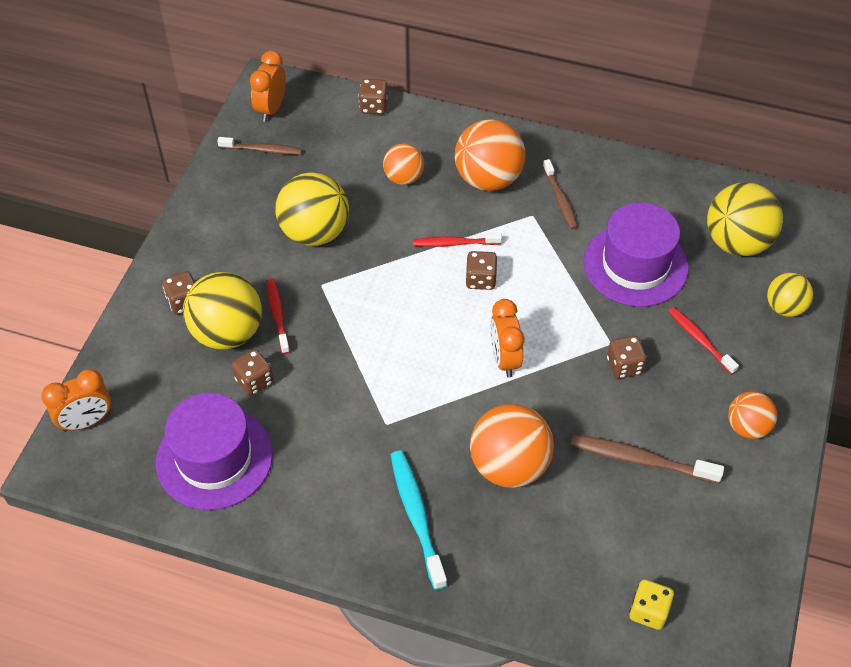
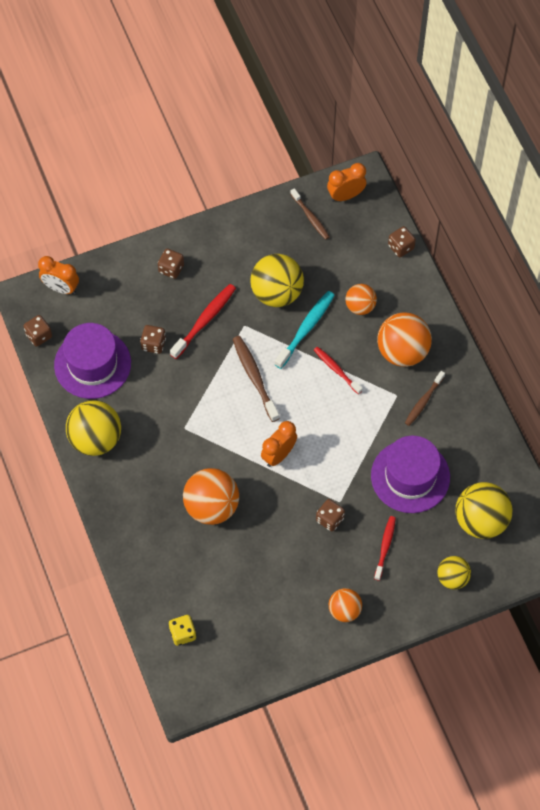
camera: 50 degrees right, 10 degrees up
yellow ball [183,272,262,350] -> yellow ball moved to [66,400,121,456]
red toothbrush [267,278,290,354] -> red toothbrush [170,284,236,359], size x1.51
turquoise toothbrush [391,451,447,590] -> turquoise toothbrush moved to [274,291,335,369]
brown dice [465,251,497,290] -> brown dice moved to [24,315,52,347]
brown toothbrush [571,435,724,484] -> brown toothbrush moved to [233,336,280,422]

